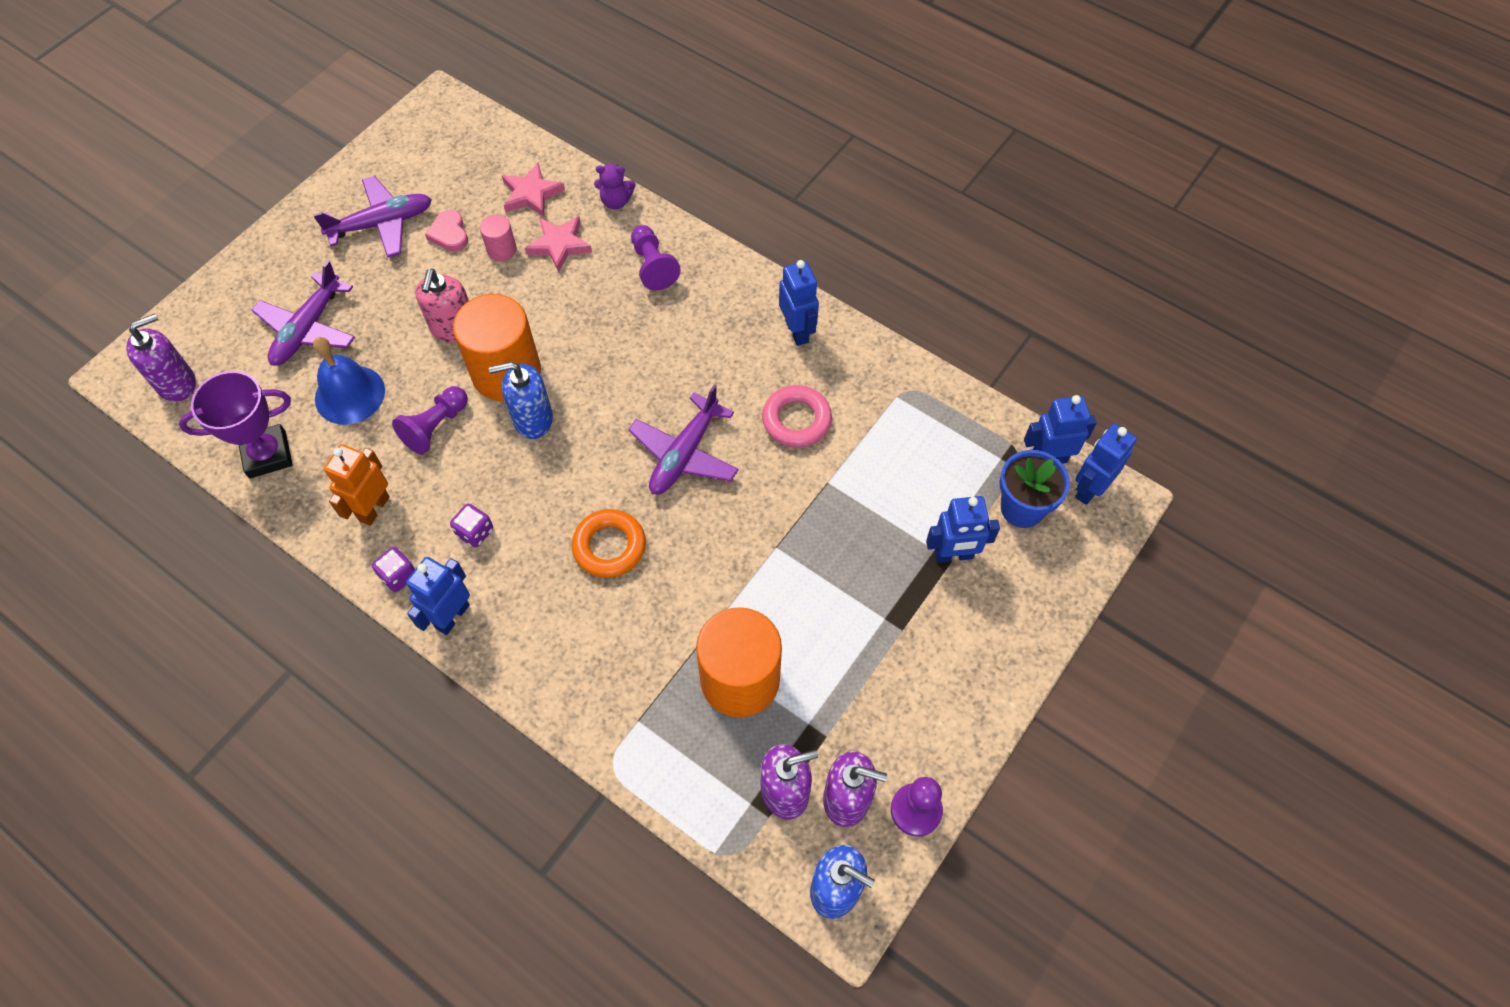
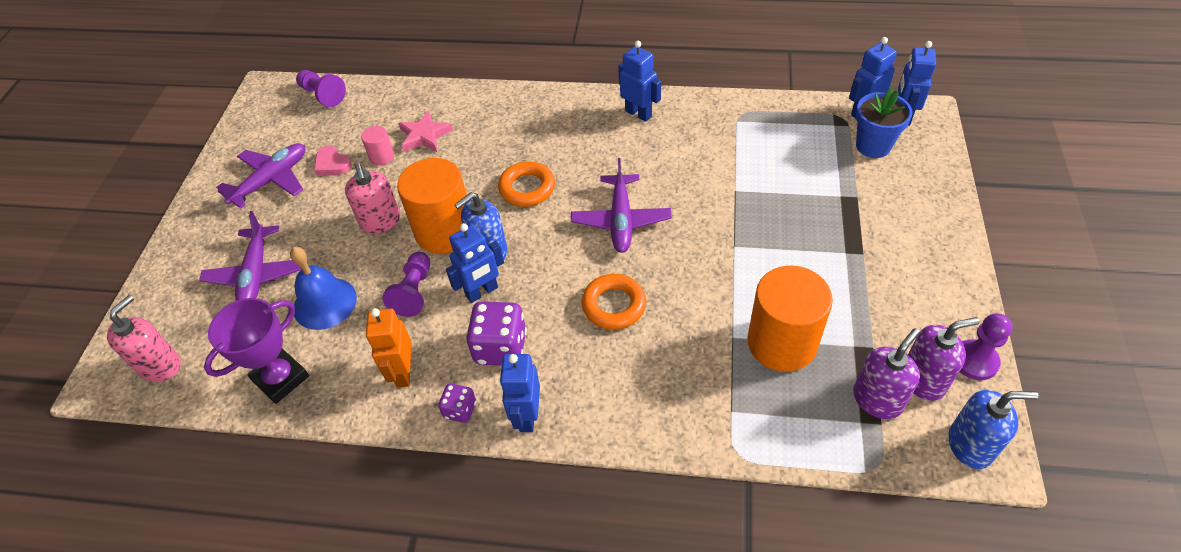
camera: 25 degrees left, 10 degrees down
purple soap dispenser [126,314,196,402] -> pink soap dispenser [107,295,181,382]
purple dice [450,504,493,548] -> purple dice [466,301,527,366], size x1.81
pink star [502,162,565,217] -> none
purple teddy bear [594,164,636,210] -> none
purple pawn [631,225,681,290] -> purple pawn moved to [296,70,346,107]
pink ring [762,385,832,448] -> none
blue robot [926,496,1000,563] -> blue robot moved to [446,223,504,303]
none -> orange ring [498,161,555,207]

